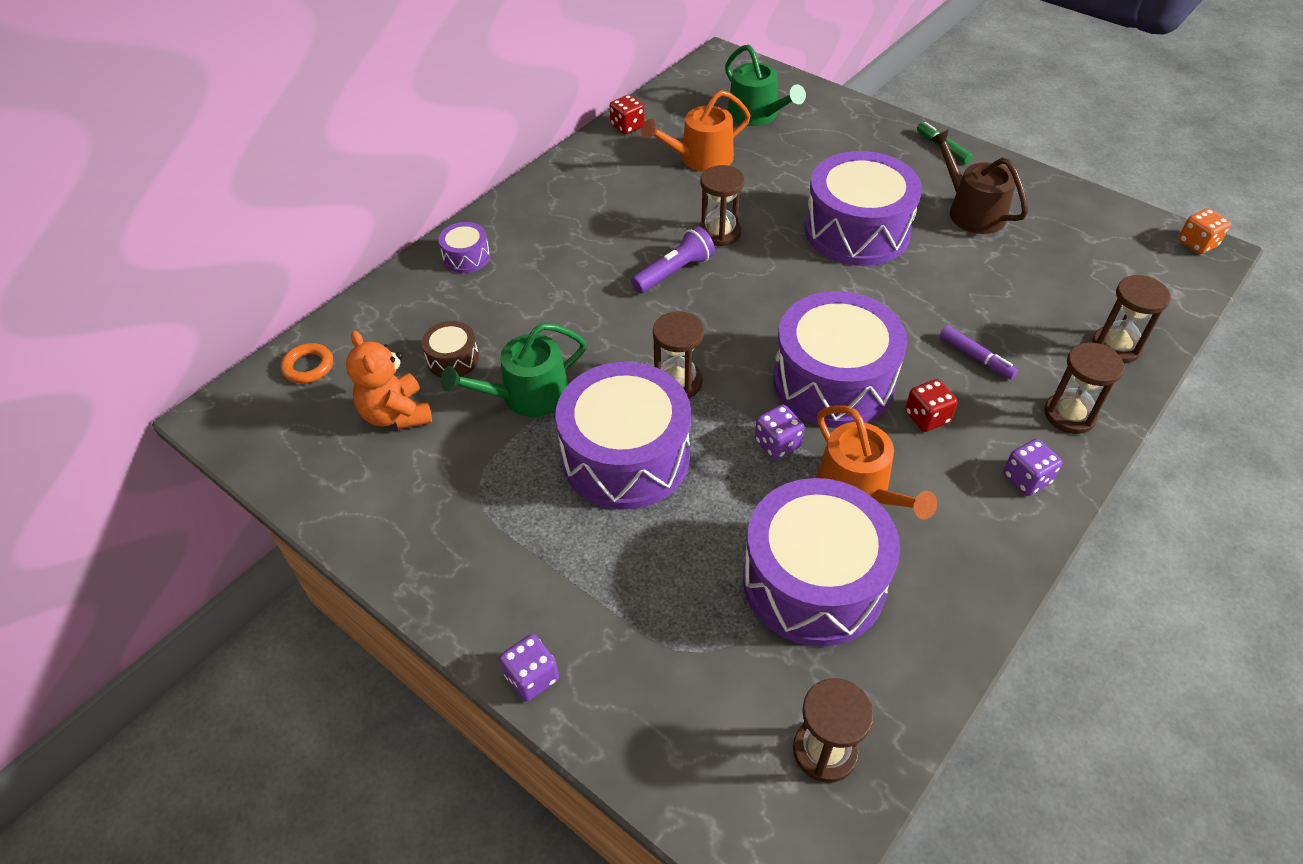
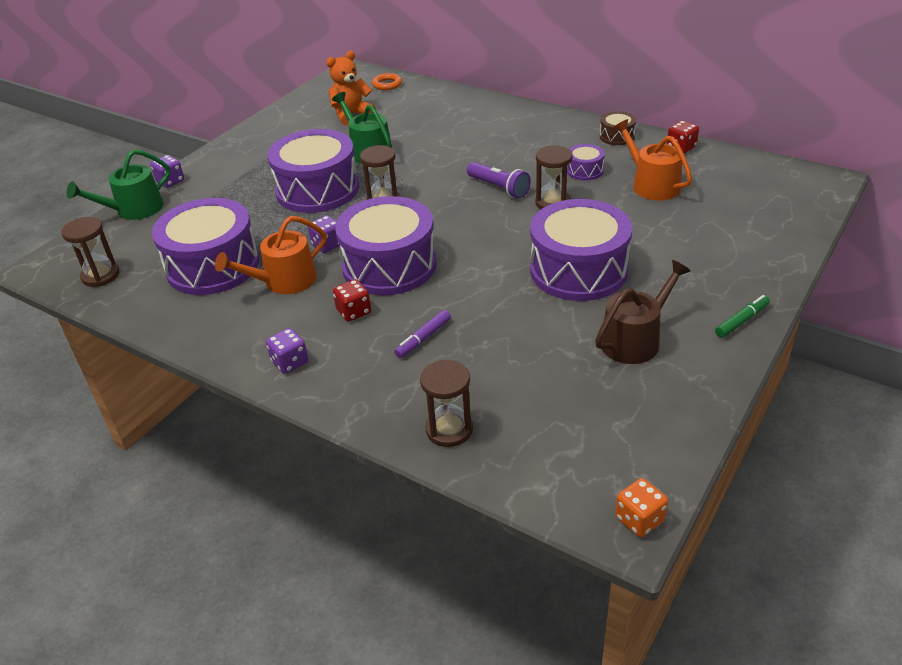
camera: 85 degrees right, 10 degrees down
brown drum [422,321,479,377] -> brown drum moved to [600,111,636,145]
purple drum [438,222,490,273] -> purple drum moved to [567,144,605,181]
green watering can [725,45,806,126] -> green watering can moved to [66,149,171,220]
brown hourglass [1044,342,1124,434] -> none

